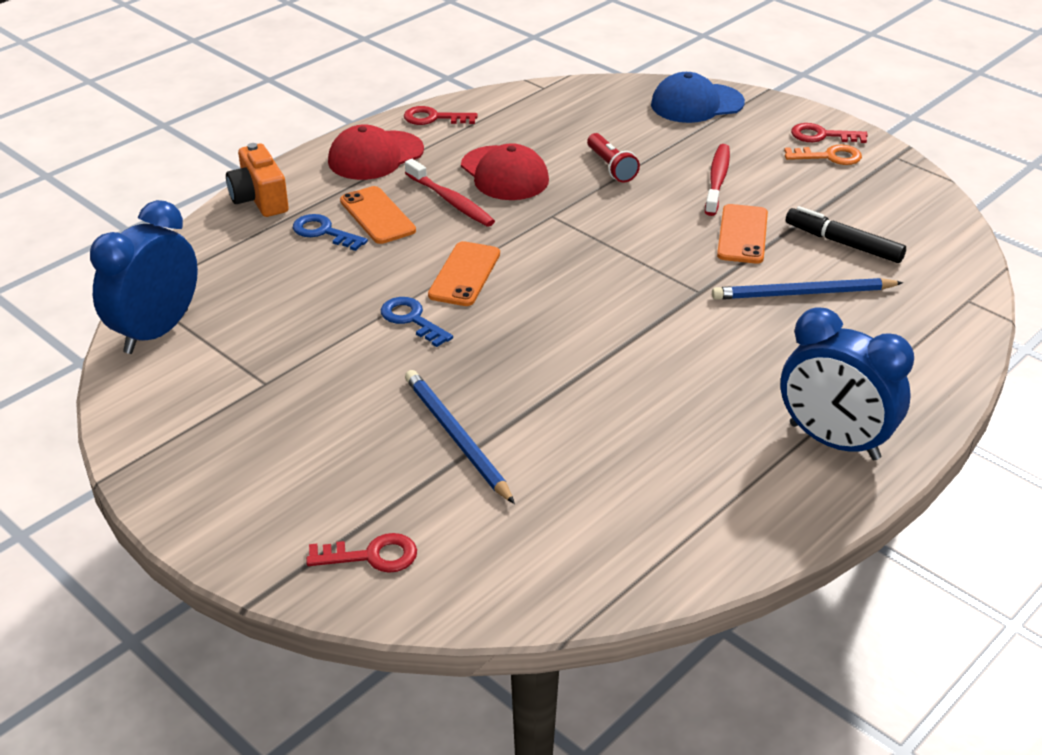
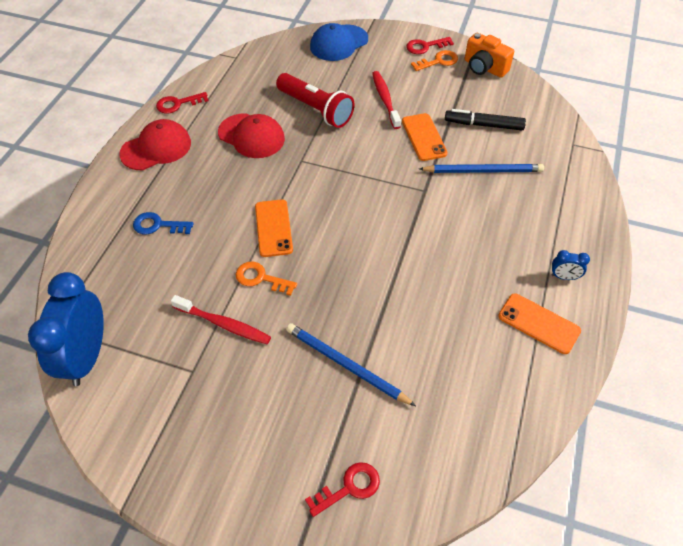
camera: 25 degrees left, 15 degrees up
orange camera [226,143,289,217] -> orange camera moved to [465,33,514,78]
red cap [328,124,424,180] -> red cap turned 150 degrees counterclockwise [119,119,191,170]
orange phone [340,186,416,244] -> orange phone moved to [498,293,581,354]
blue key [381,297,453,347] -> orange key [236,262,297,296]
red toothbrush [405,159,495,227] -> red toothbrush moved to [171,295,271,344]
red flashlight [587,133,640,183] -> red flashlight [276,73,355,128], size x1.67
blue pencil [712,278,903,300] -> blue pencil turned 150 degrees counterclockwise [419,164,544,173]
blue clock [780,307,914,460] -> blue clock [551,250,590,280], size x0.41

